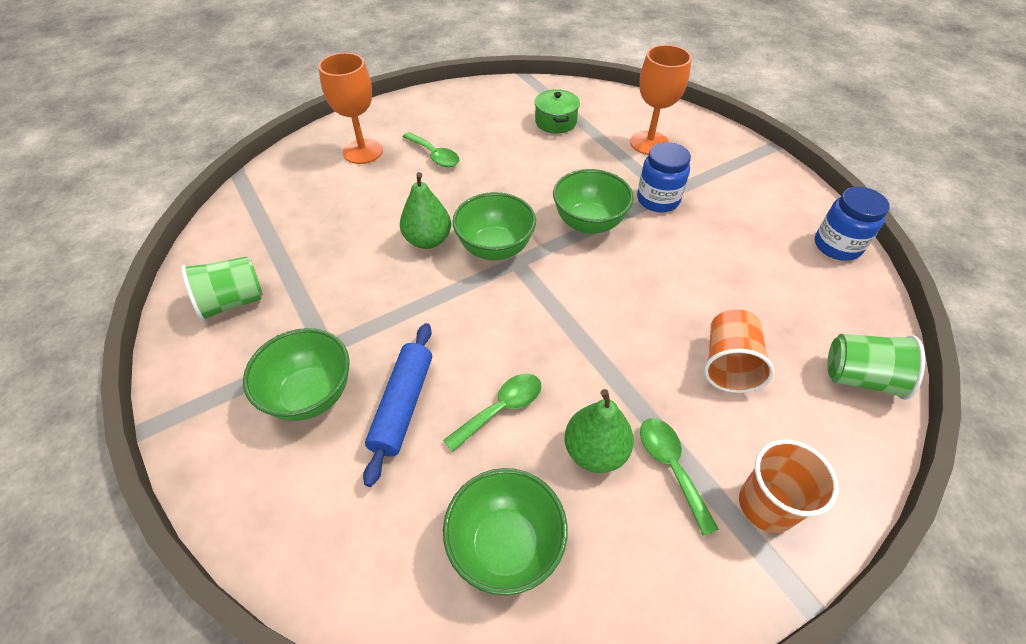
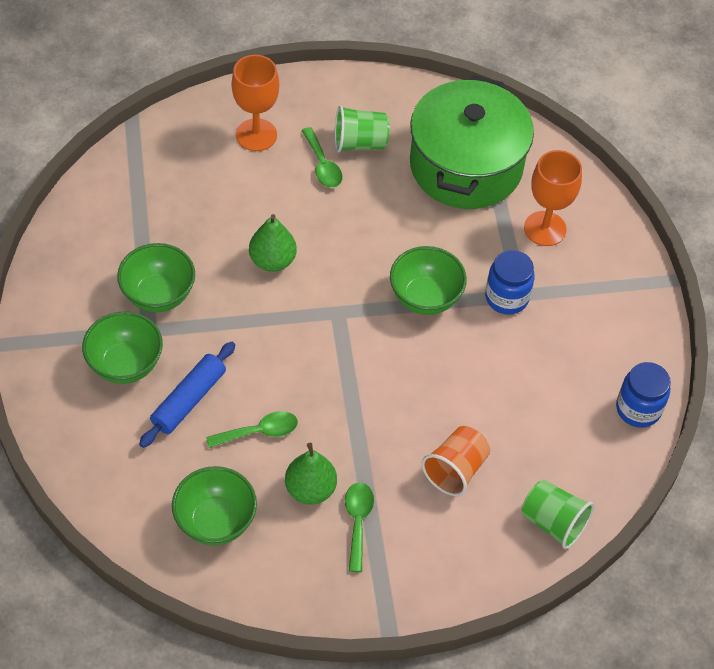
camera: 20 degrees right, 5 degrees up
green cup [181,256,263,322] -> green cup moved to [335,106,389,153]
green bowl [452,192,536,260] -> green bowl moved to [117,243,195,313]
green pot [535,89,580,134] -> green pot [410,75,534,209], size x2.45
orange cup [739,439,839,533] -> none

